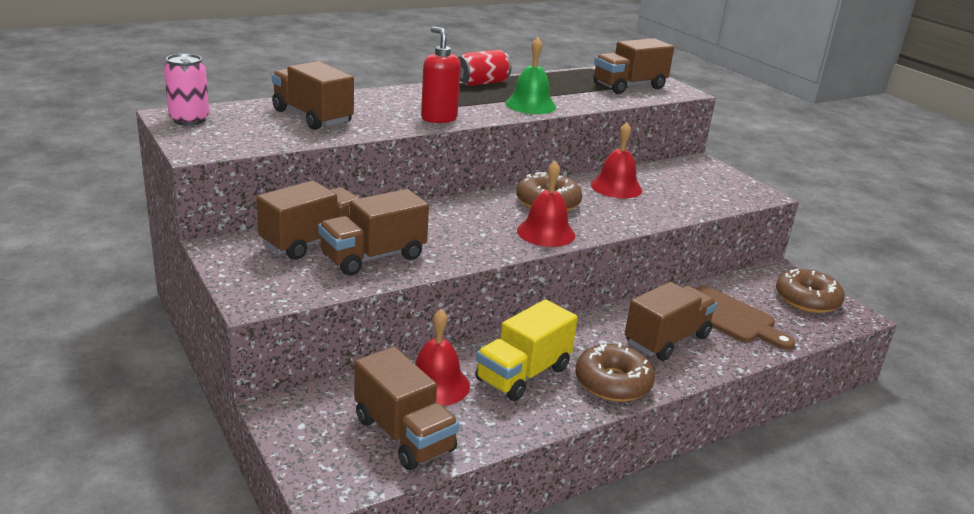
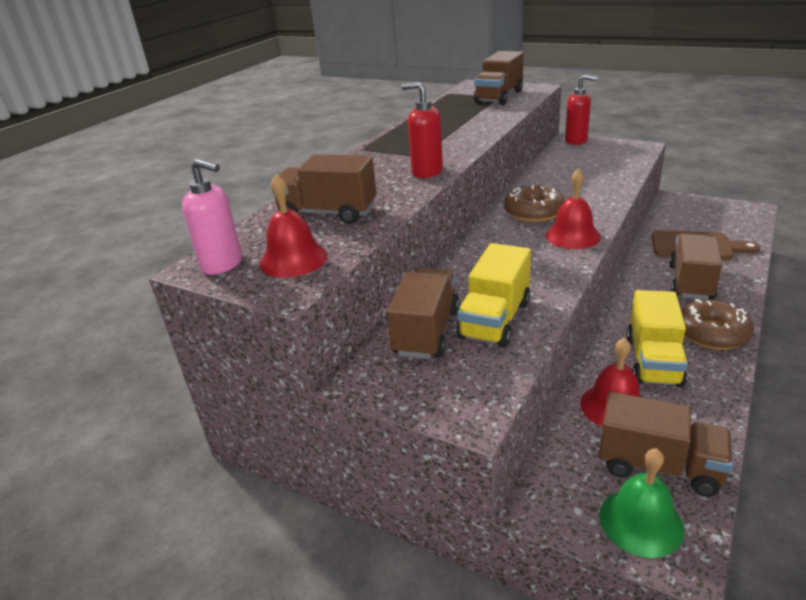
camera: 25 degrees left, 5 degrees up
pink can [164,54,209,125] -> pink soap dispenser [182,159,242,275]
brown truck [318,189,429,275] -> yellow truck [456,243,531,348]
red can [458,50,512,86] -> none
green bell [505,37,556,114] -> green bell moved to [599,448,684,558]
red bell [591,122,642,198] -> red bell moved to [260,174,328,278]
brown donut [776,269,845,313] -> none
none -> red soap dispenser [565,75,597,145]

